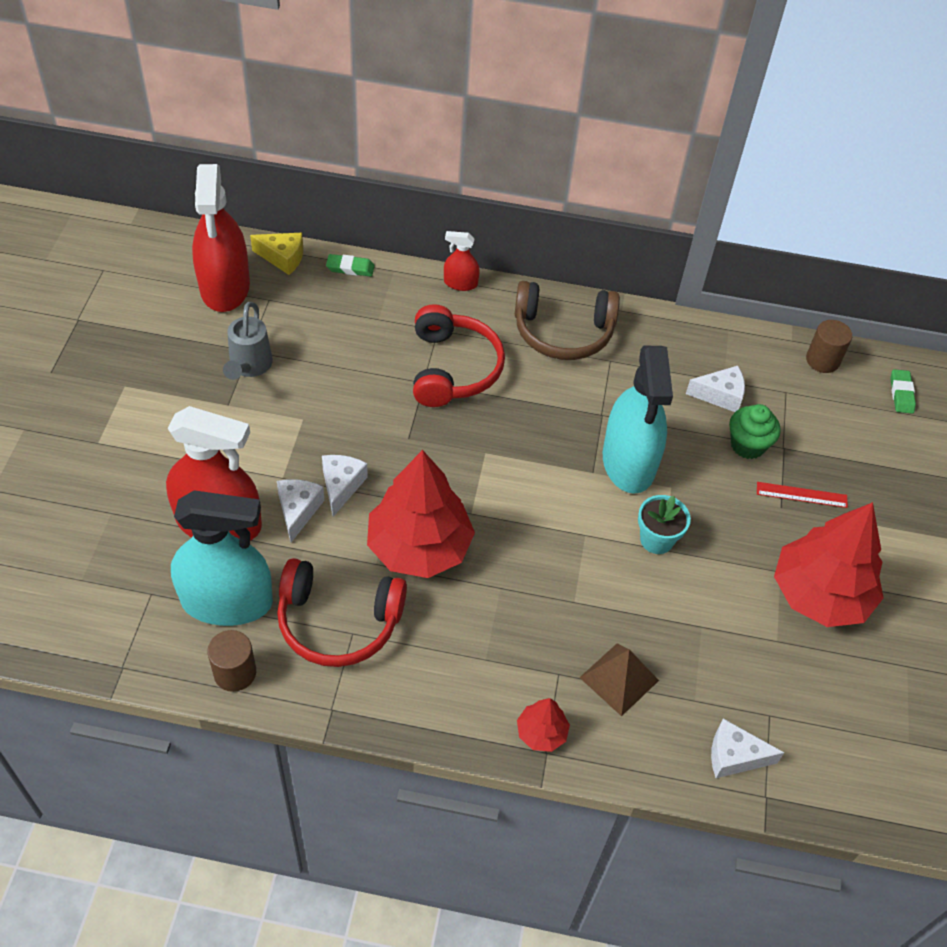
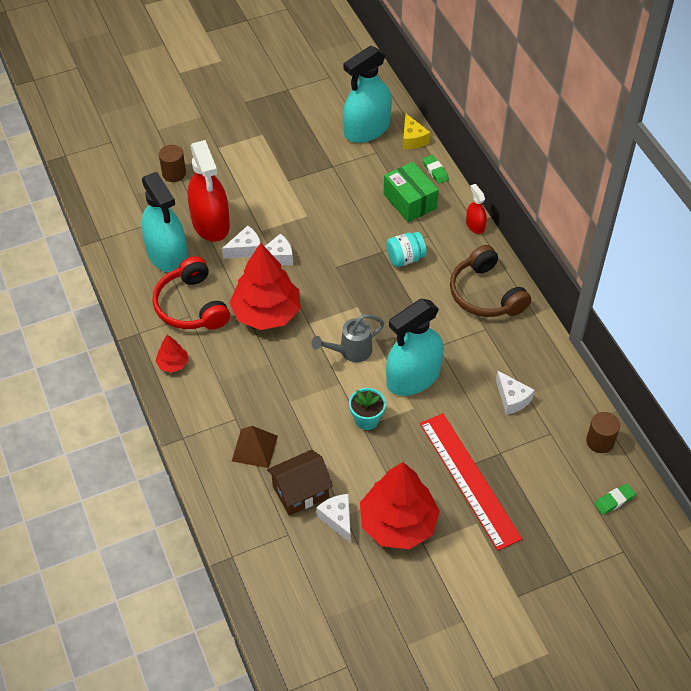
camera: 60 degrees right, 0 degrees up
red spray bottle [192,164,250,312] -> turquoise spray bottle [343,46,392,143]
brown cylinder [207,630,256,692] -> brown cylinder moved to [159,145,186,182]
grey watering can [223,302,273,380] -> grey watering can moved to [312,314,384,362]
red headphones [413,304,505,407] -> turquoise jar [386,232,427,267]
red tree [517,698,570,752] -> red tree moved to [155,334,188,373]
white cheese [711,718,784,778] -> white cheese moved to [316,494,351,543]
green cupcake [729,404,781,459] -> none
red ruler [757,482,848,508] -> red ruler [420,413,522,551], size x2.31
none -> brown house [267,450,333,516]
none -> green box [383,162,438,222]

